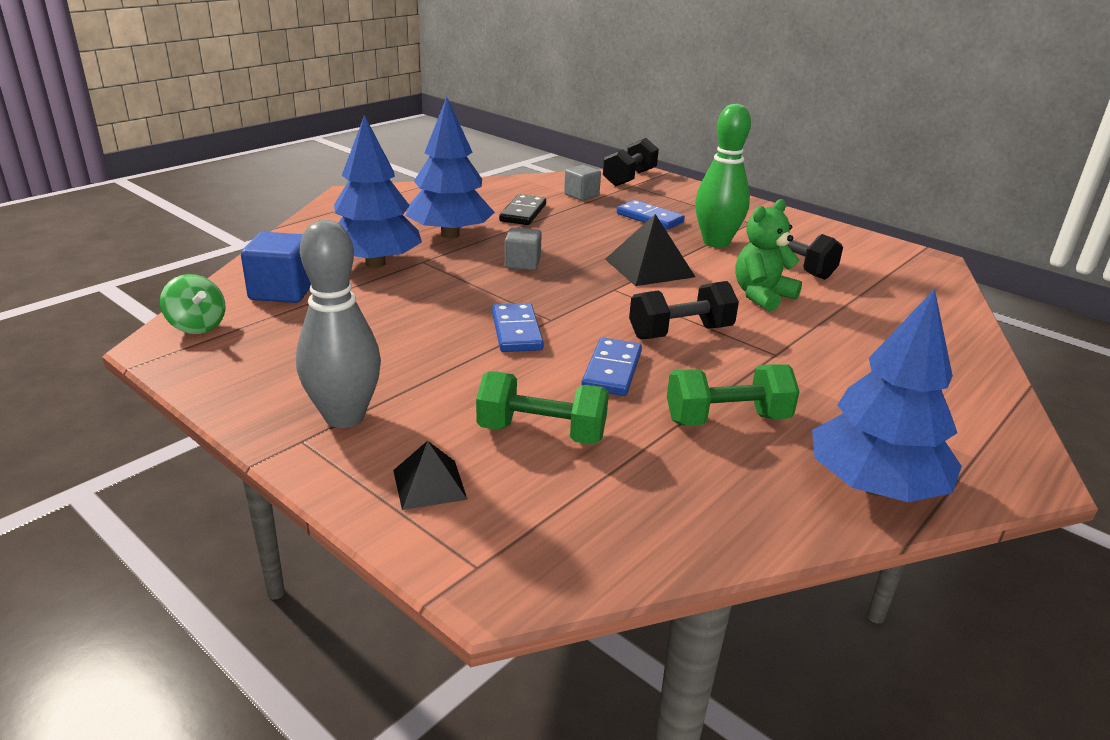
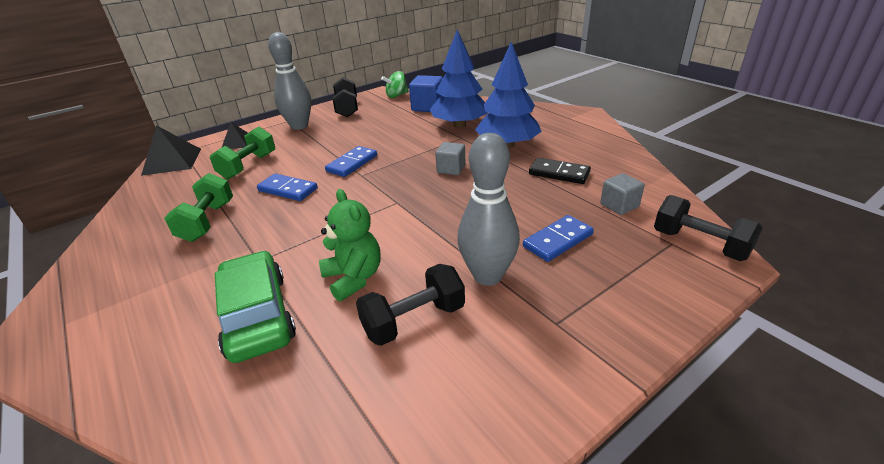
camera: 105 degrees right, 5 degrees up
blue domino [492,303,544,352] -> blue domino turned 60 degrees counterclockwise [325,146,377,177]
black pyramid [605,214,695,286] -> black pyramid moved to [141,125,201,176]
black dumbbell [629,281,739,339] -> black dumbbell moved to [333,77,358,117]
green bowling pin [695,104,751,248] -> grey bowling pin [457,133,520,286]
blue tree [812,289,962,502] -> none
none -> green car [215,251,296,363]

